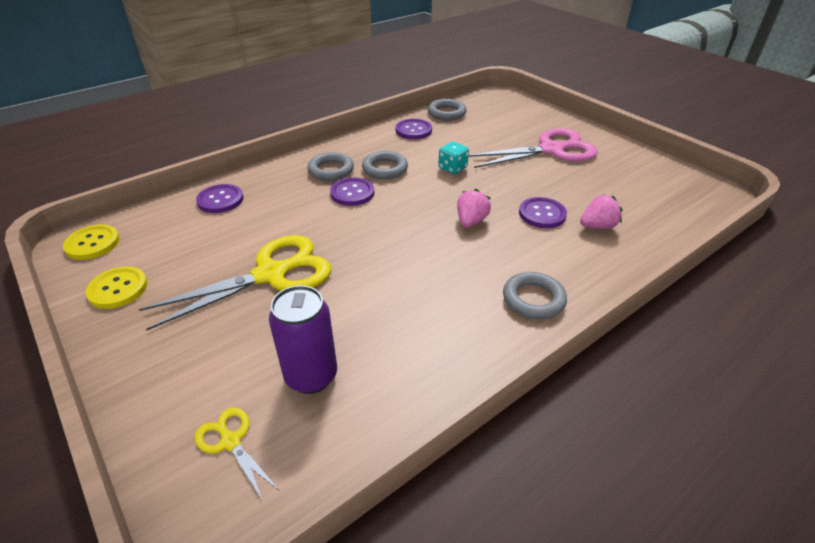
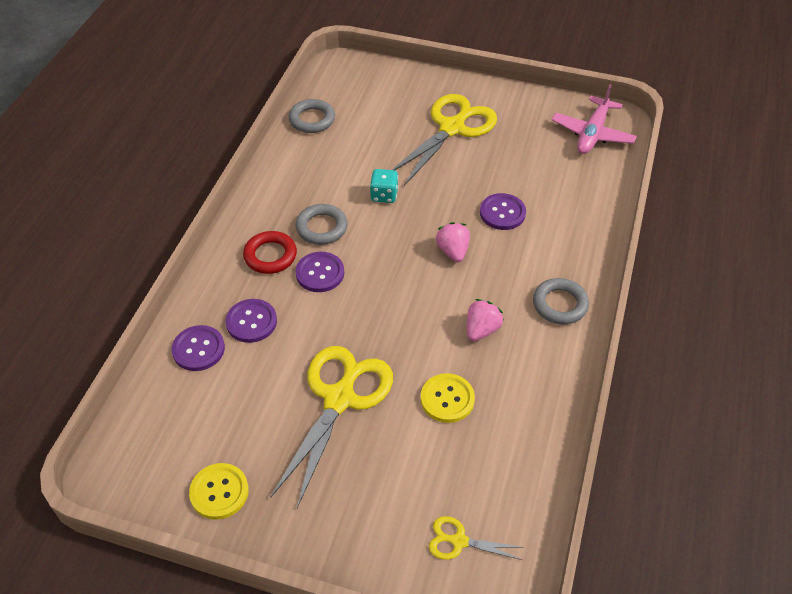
camera: 35 degrees left, 10 degrees up
yellow button [63,225,120,260] -> yellow button moved to [421,373,475,423]
purple can [269,285,337,394] -> none
grey ring [307,152,354,181] -> red ring [243,231,297,274]
purple button [396,119,432,139] -> purple button moved to [225,299,277,343]
pink scissors [469,128,598,168] -> yellow scissors [392,94,497,186]
pink strawberry [580,194,622,229] -> pink strawberry moved to [467,299,504,341]
none -> pink plane [552,84,637,154]

